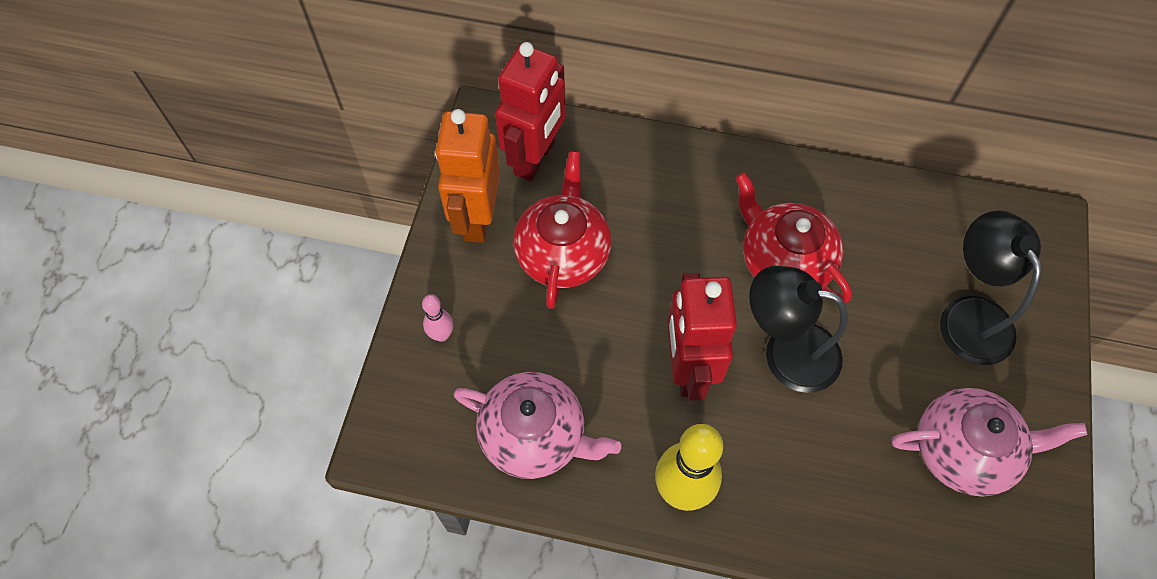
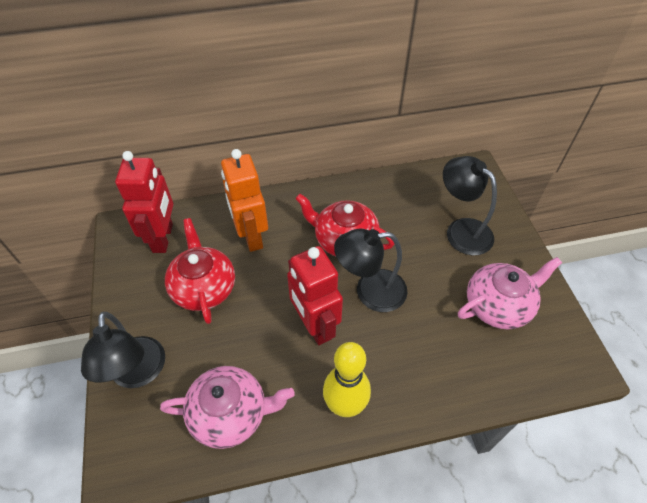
camera: 25 degrees left, 10 degrees down
pink bowling pin [422,294,453,342] -> black lamp [81,312,165,388]
orange robot [435,109,500,243] -> orange robot moved to [221,149,268,252]

